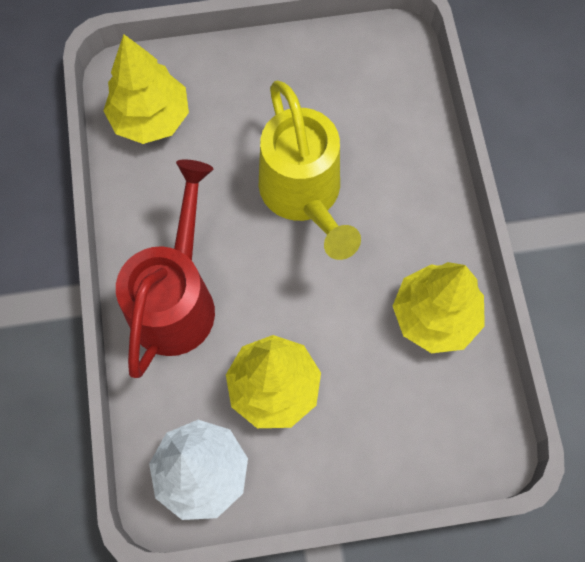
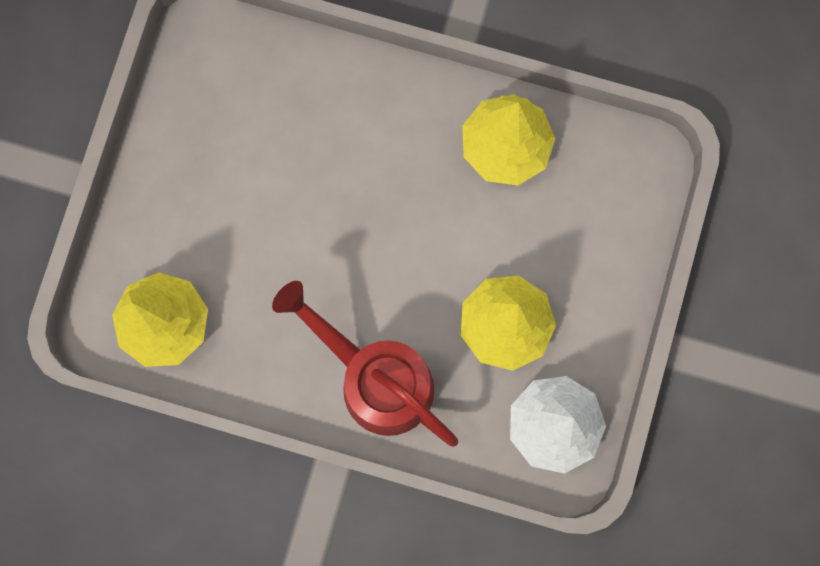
camera: 65 degrees left, 10 degrees up
yellow watering can [259,81,361,260] -> none

